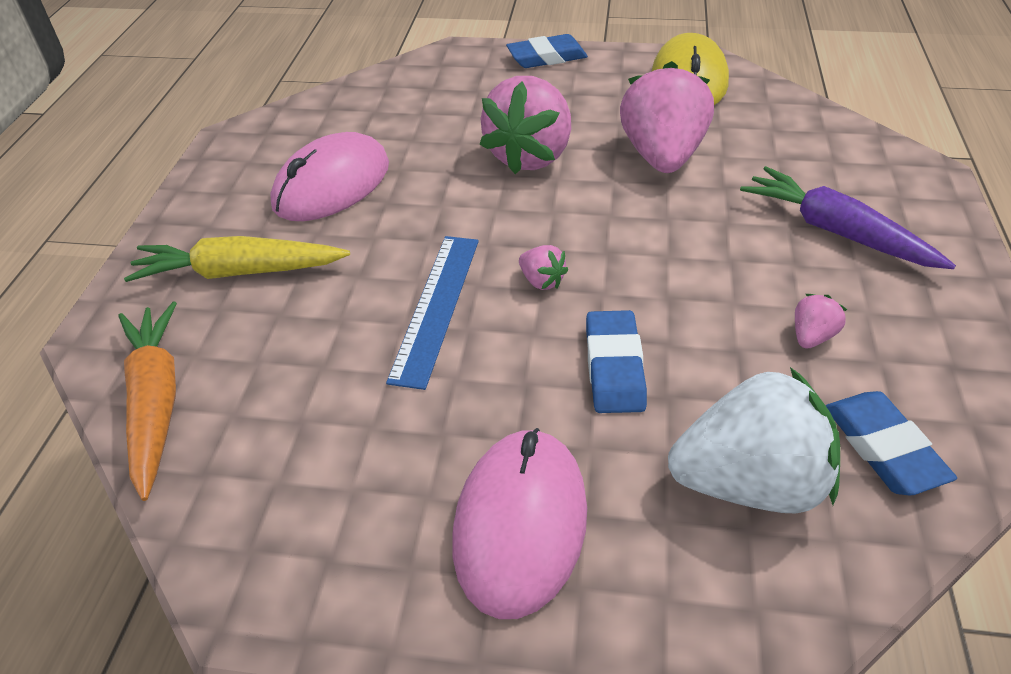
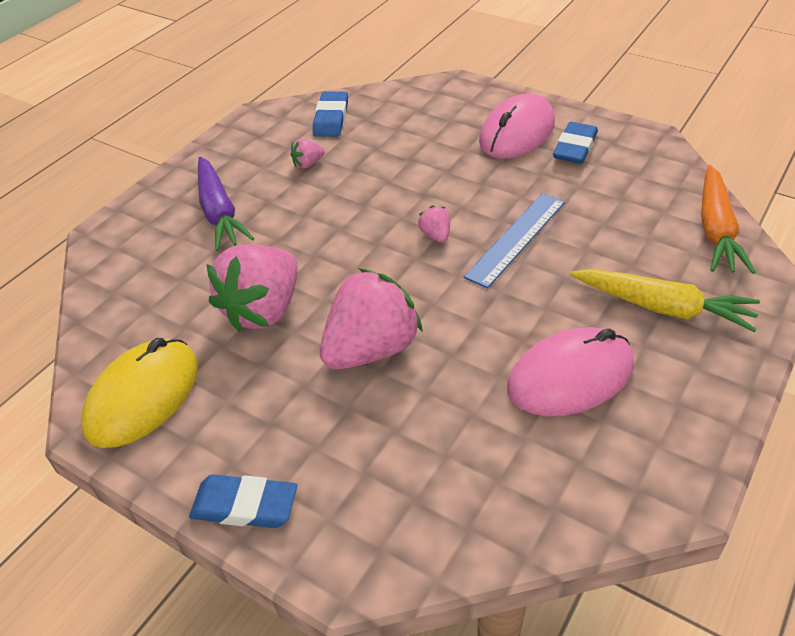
camera: 155 degrees left, 0 degrees up
blue eraser [586,310,647,413] -> blue eraser moved to [553,122,598,164]
white strawberry [668,367,840,513] -> none

